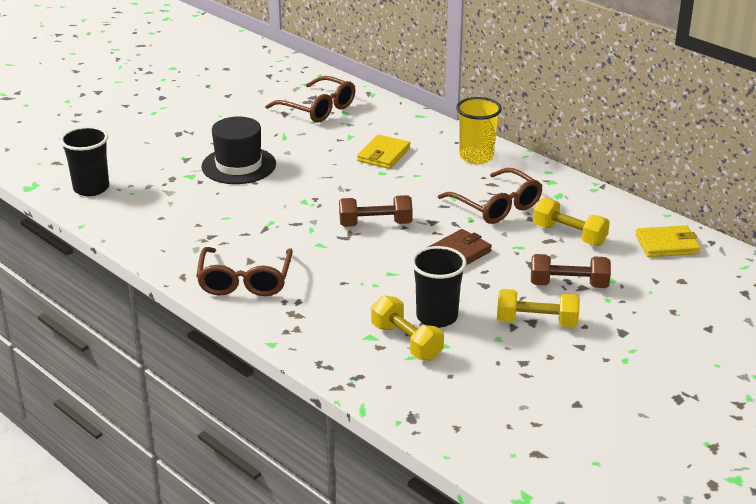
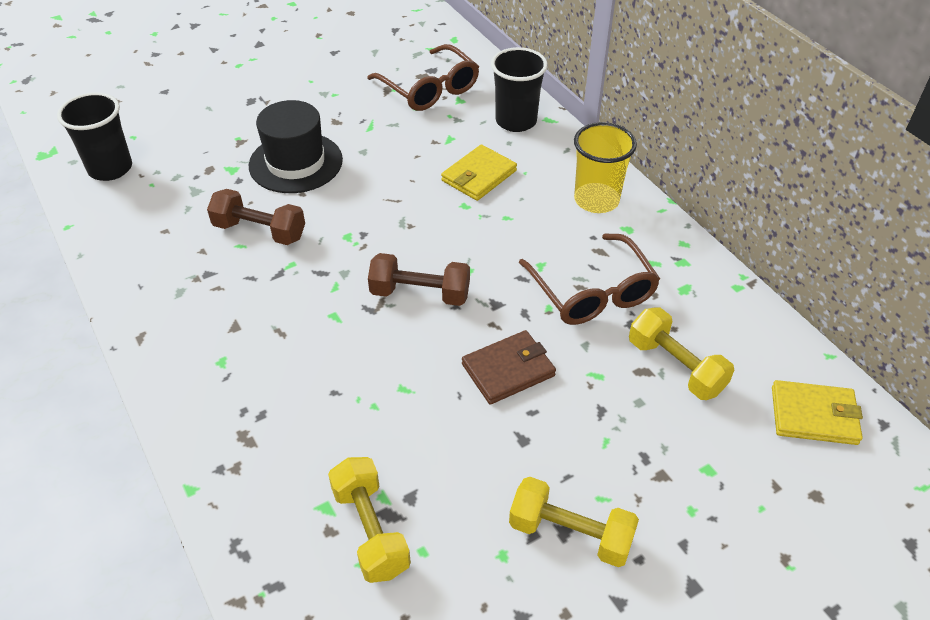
camera: 15 degrees right, 15 degrees up
brown glasses [196,247,293,296] -> none
black cup [411,246,467,328] -> black cup moved to [491,47,548,132]
brown dumbbell [531,254,611,288] -> brown dumbbell moved to [207,189,305,245]

